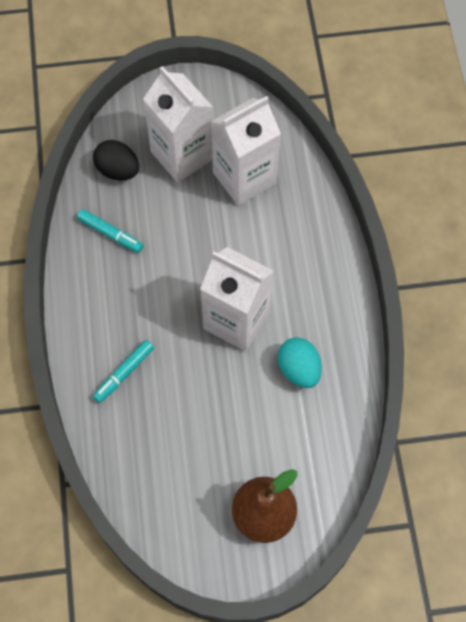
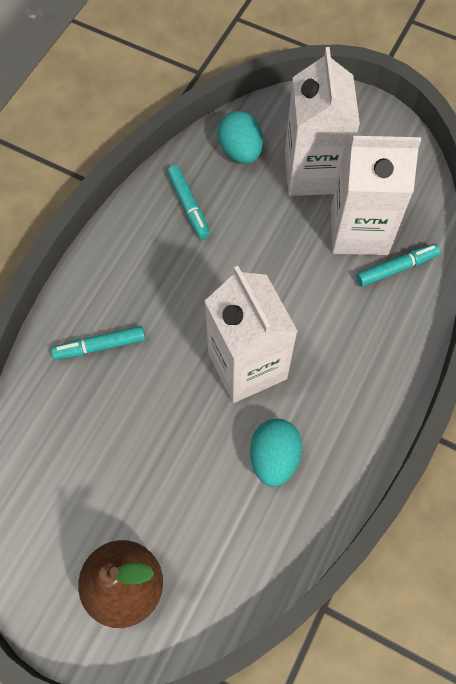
camera: 35 degrees right, 0 degrees up
black egg [93,140,139,181] -> turquoise egg [218,111,263,164]
none -> turquoise marker [356,244,440,287]

